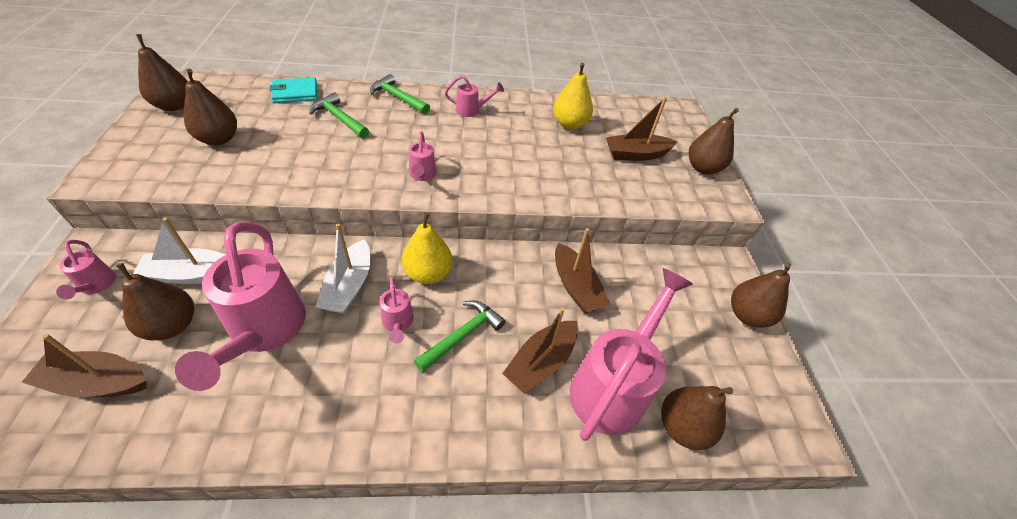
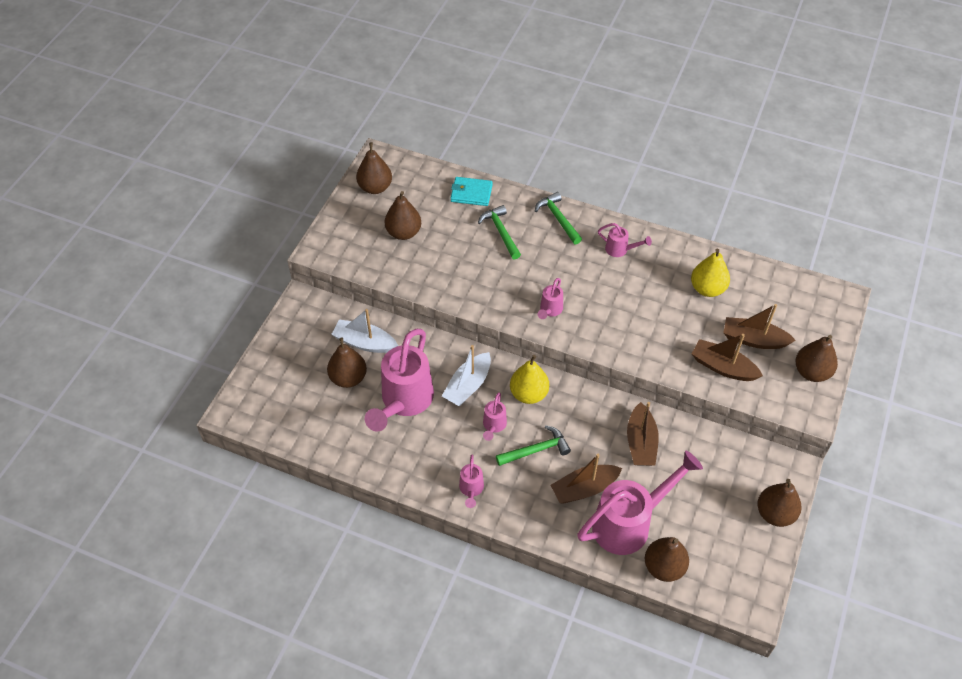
camera: 30 degrees right, 5 degrees up
brown boat [22,334,147,397] -> brown boat moved to [692,334,763,381]
pink watering can [56,240,116,300] -> pink watering can moved to [459,454,484,508]

